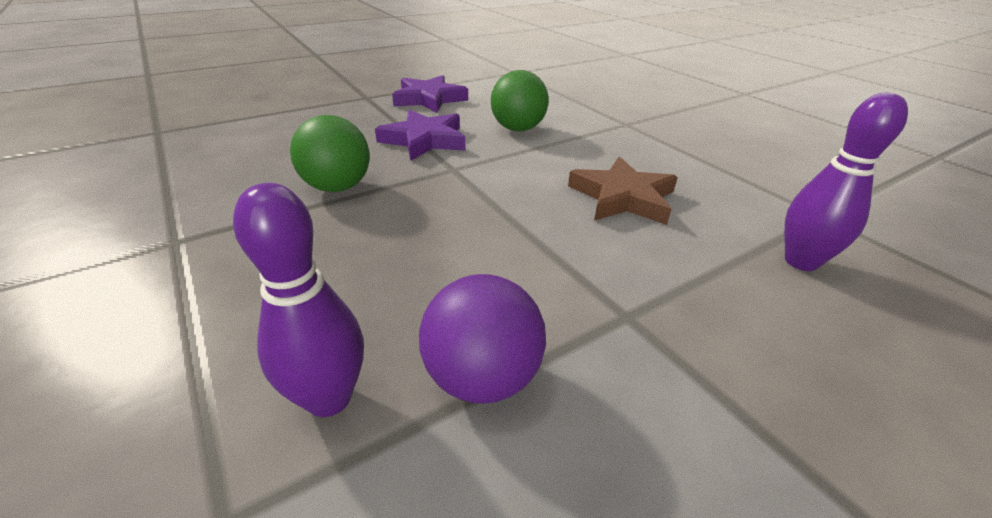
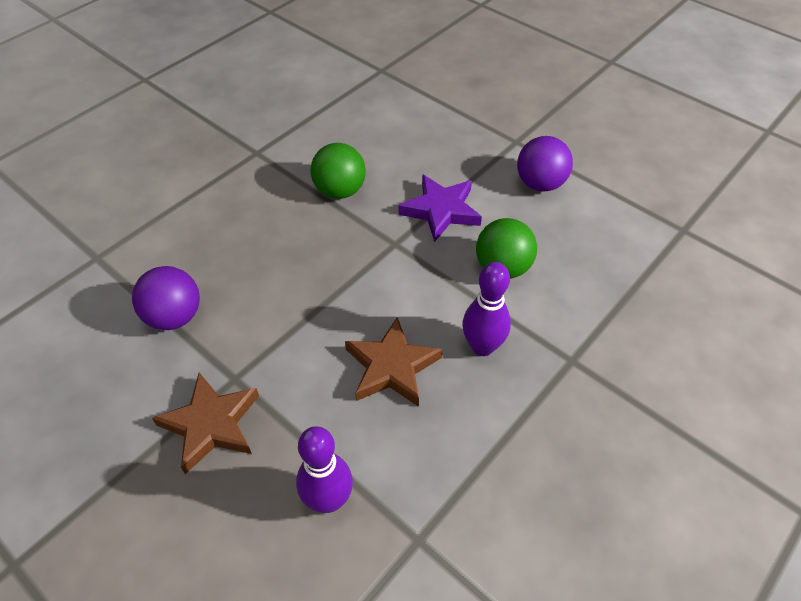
camera: 75 degrees right, 15 degrees up
purple bowling pin [233,183,364,417] -> purple bowling pin moved to [462,262,511,356]
purple star [392,75,468,113] -> purple ball [517,136,573,192]
none -> brown star [152,372,259,474]

